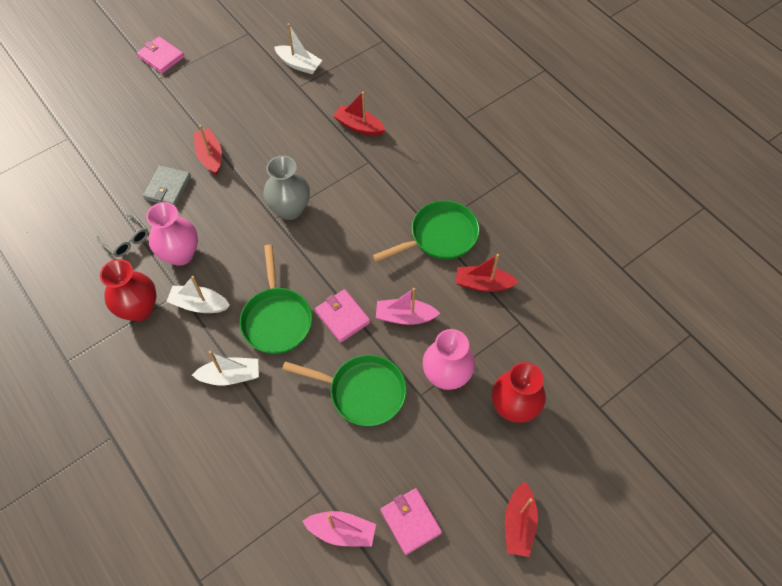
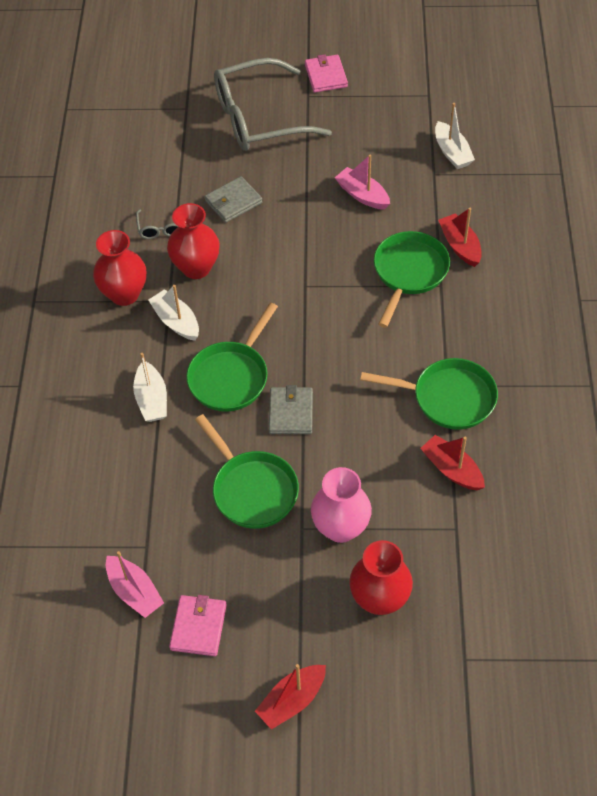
camera: 40 degrees right, 5 degrees down
pink vase [146,202,198,266] -> red vase [167,203,220,279]
white boat [192,351,259,385] -> white boat turned 45 degrees clockwise [133,353,167,422]
red boat [194,125,222,175] -> none
grey vase [263,156,310,220] -> none
pink wallet [315,289,370,343] -> grey wallet [269,385,313,434]
pink boat [376,288,440,325] -> pink boat moved to [335,155,390,210]
none -> grey glasses [214,58,332,151]
none -> green pan [374,231,450,328]

